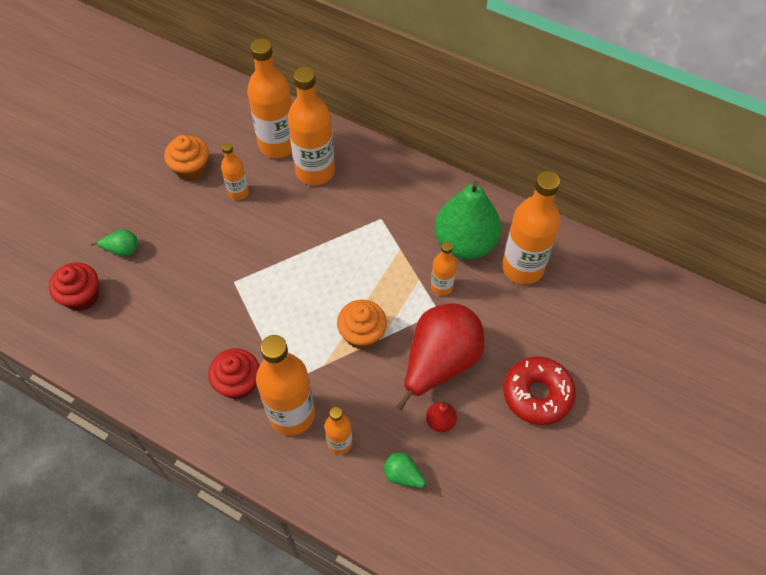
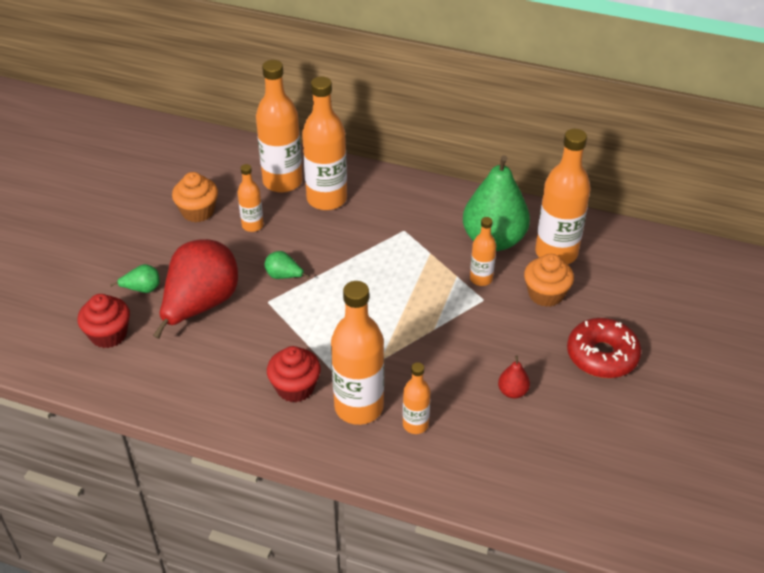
camera: 10 degrees left, 15 degrees down
orange cupcake [337,300,387,349] -> orange cupcake moved to [524,254,574,307]
green pear [384,453,432,492] -> green pear moved to [264,251,310,279]
red pear [396,304,484,411] -> red pear moved to [153,239,238,339]

